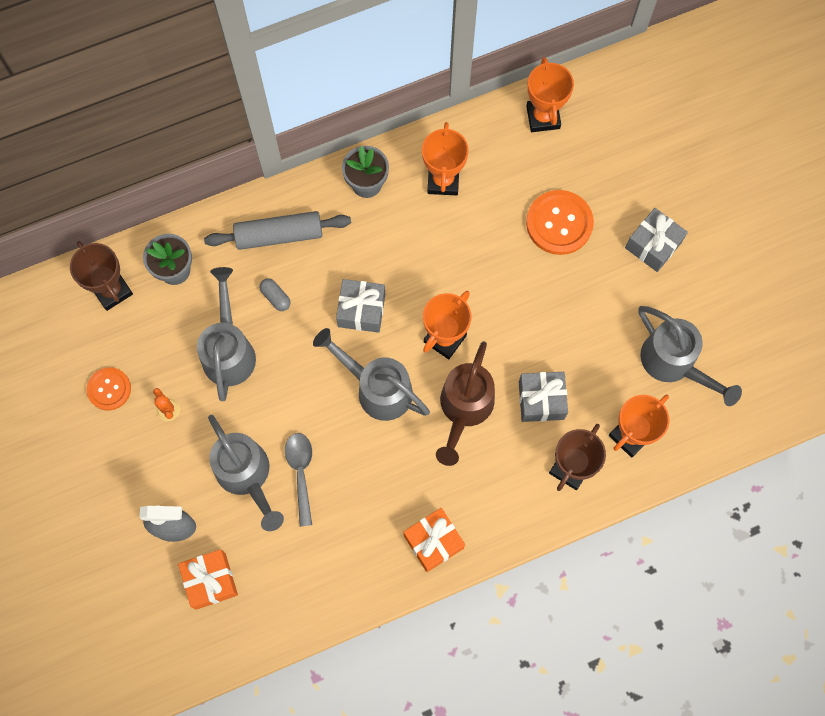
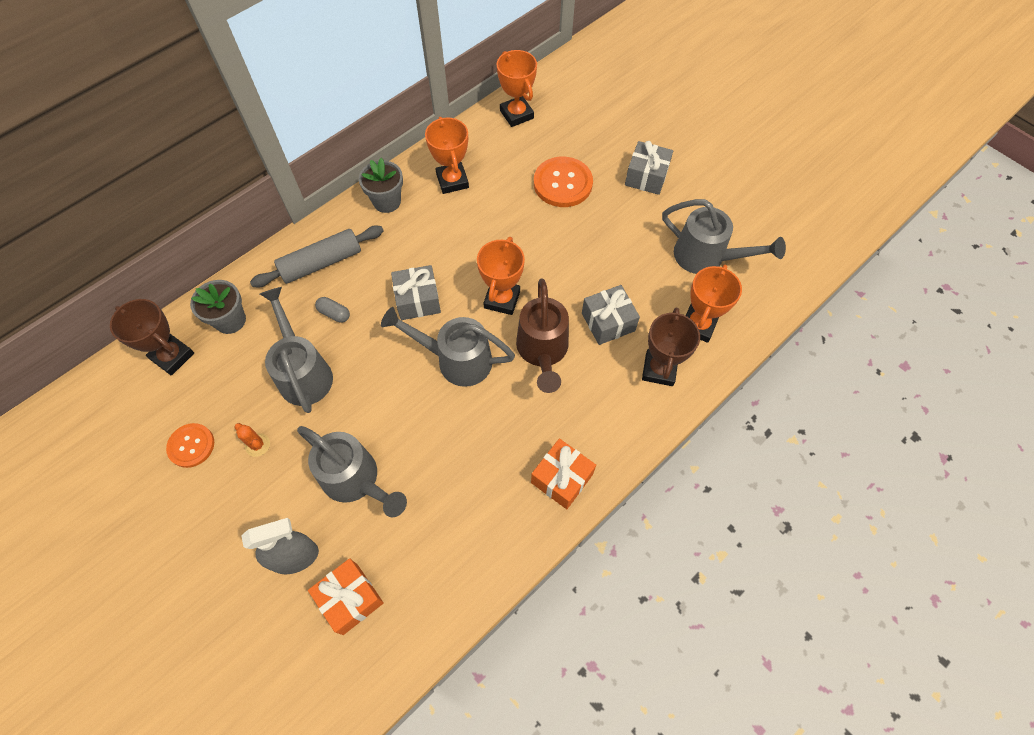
camera: 20 degrees left, 10 degrees down
grey spoon [285,433,312,527] -> none

